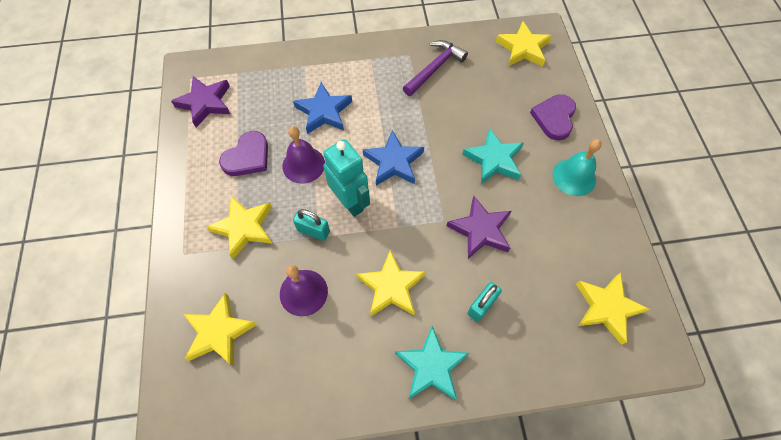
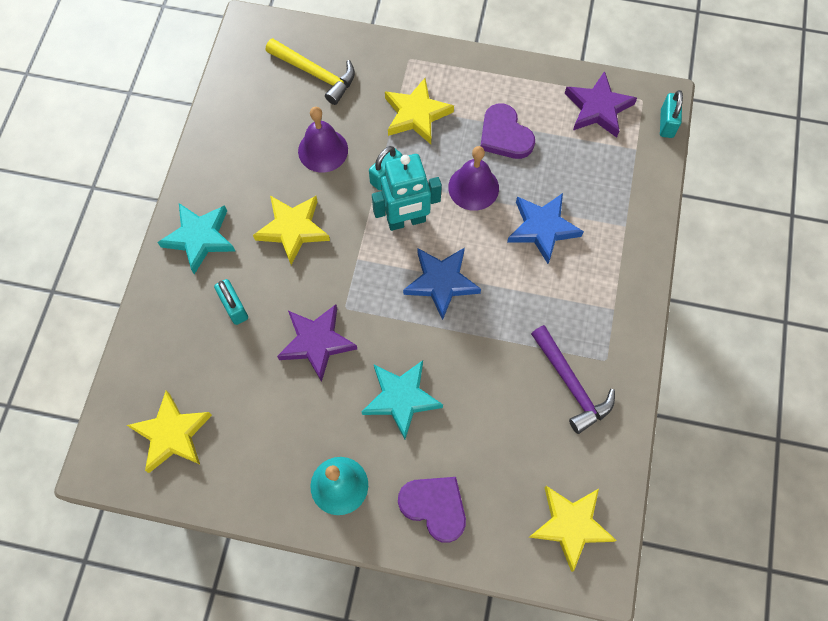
camera: 110 degrees right, 5 degrees up
yellow star [184,293,257,366] -> yellow hammer [266,38,355,105]
none -> turquoise padlock [660,90,683,138]

